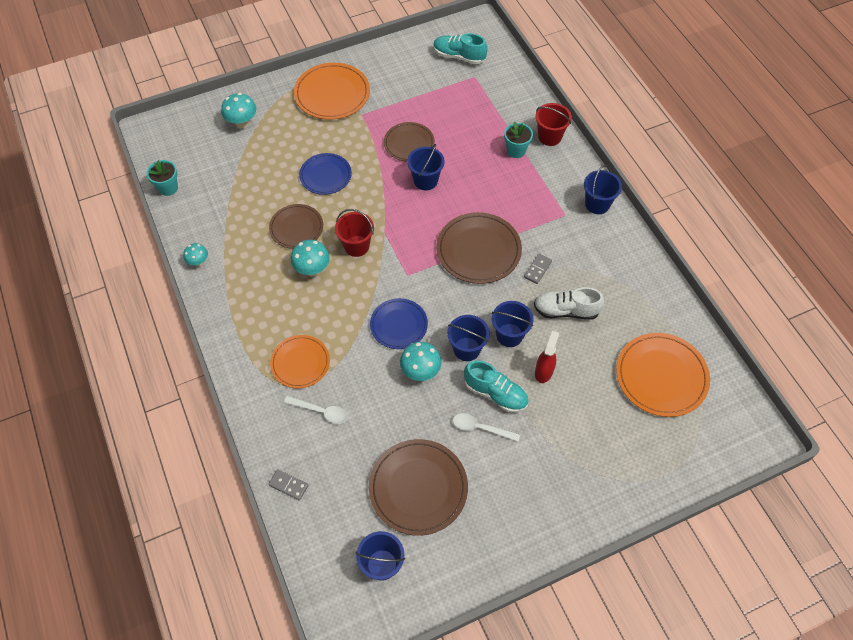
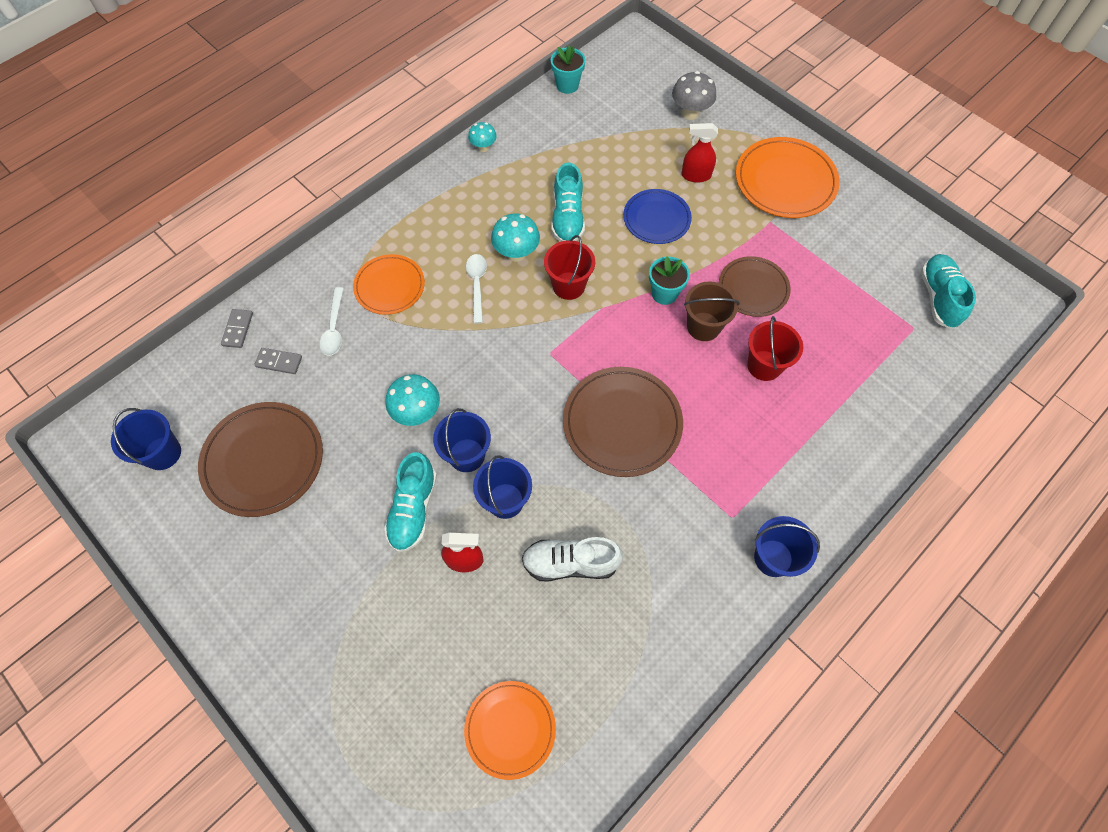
camera: 70 degrees right, 5 degrees up
turquoise mushroom [221,93,256,129] -> grey mushroom [672,71,716,120]
brown plate [269,204,323,249] -> turquoise shoe [551,162,585,242]
blue plate [370,298,428,349] -> none
blue bucket [407,144,445,190] -> brown bucket [684,281,740,341]
white spoon [453,413,520,442] -> white spoon moved to [466,254,487,324]
turquoise flower pot [504,122,533,158] -> turquoise flower pot moved to [649,256,690,305]
grey domino [524,254,552,284] -> grey domino moved to [254,348,302,374]
white shoe [534,287,604,320] -> white shoe turned 75 degrees counterclockwise [522,537,623,582]
red bucket [535,103,572,146] -> red bucket moved to [747,316,803,381]
orange plate [616,333,710,417] -> orange plate [464,681,556,780], size x0.65
none -> red spray bottle [681,123,718,183]

